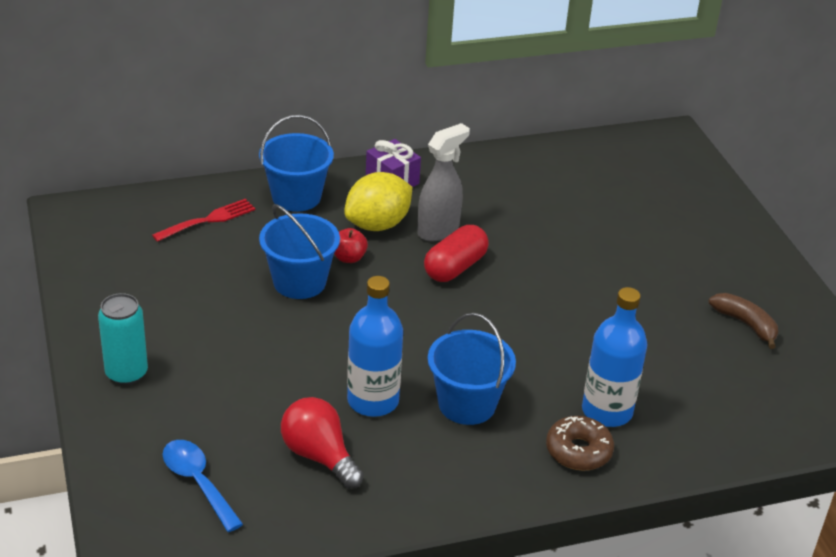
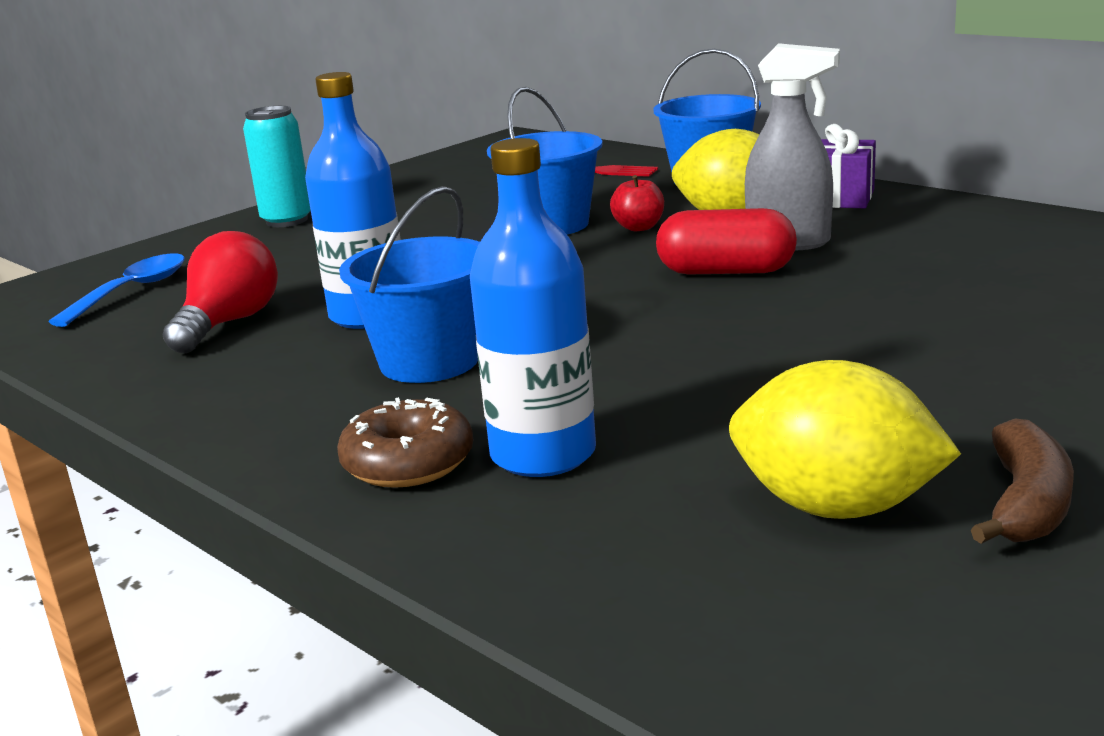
camera: 65 degrees right, 15 degrees down
none -> yellow lemon [729,360,961,519]

